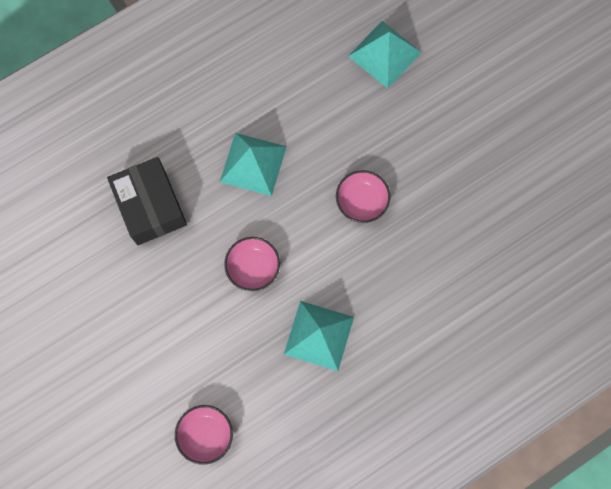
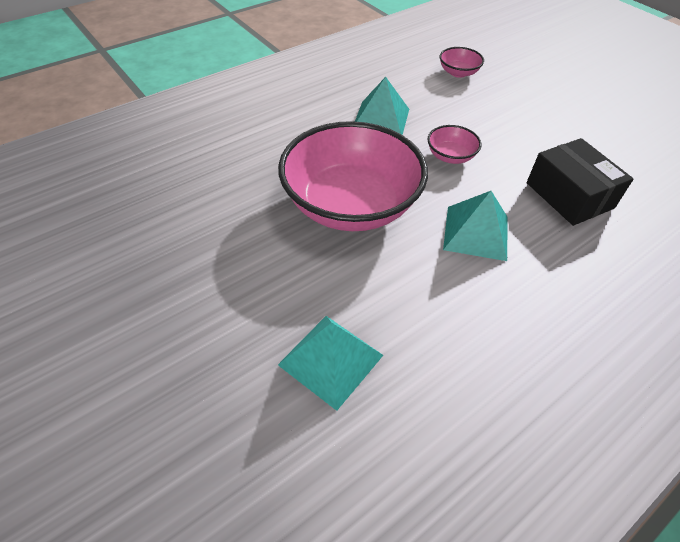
camera: 175 degrees right, 25 degrees down
pink bowl [336,170,390,223] -> pink bowl [278,121,428,231], size x2.39

